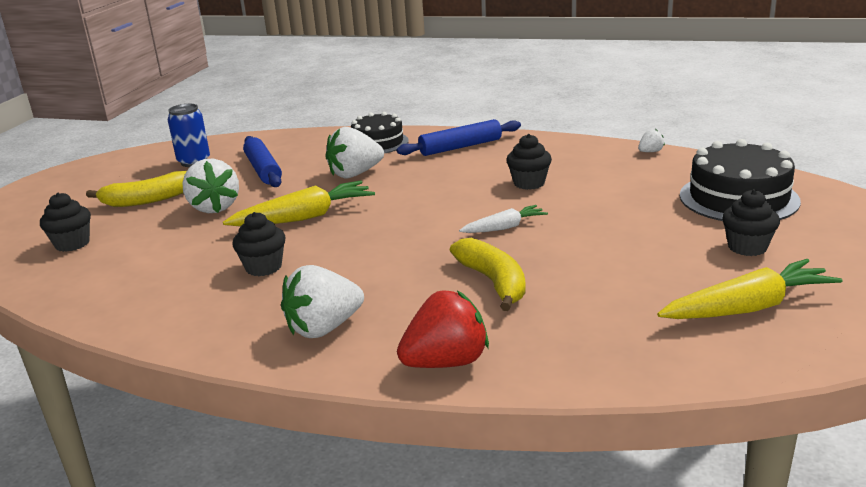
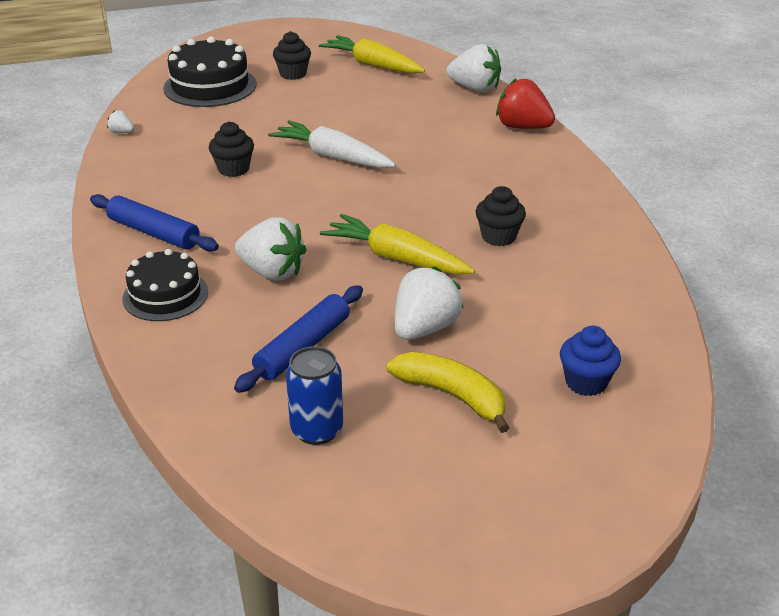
camera: 125 degrees left, 10 degrees up
black cupcake [40,192,91,252] -> blue cupcake [560,326,621,396]
white strawberry [281,265,364,338] -> white strawberry moved to [447,44,501,93]
yellow banana [450,238,526,311] -> none
white carrot [459,205,548,233] -> white carrot [268,120,396,168], size x1.72

